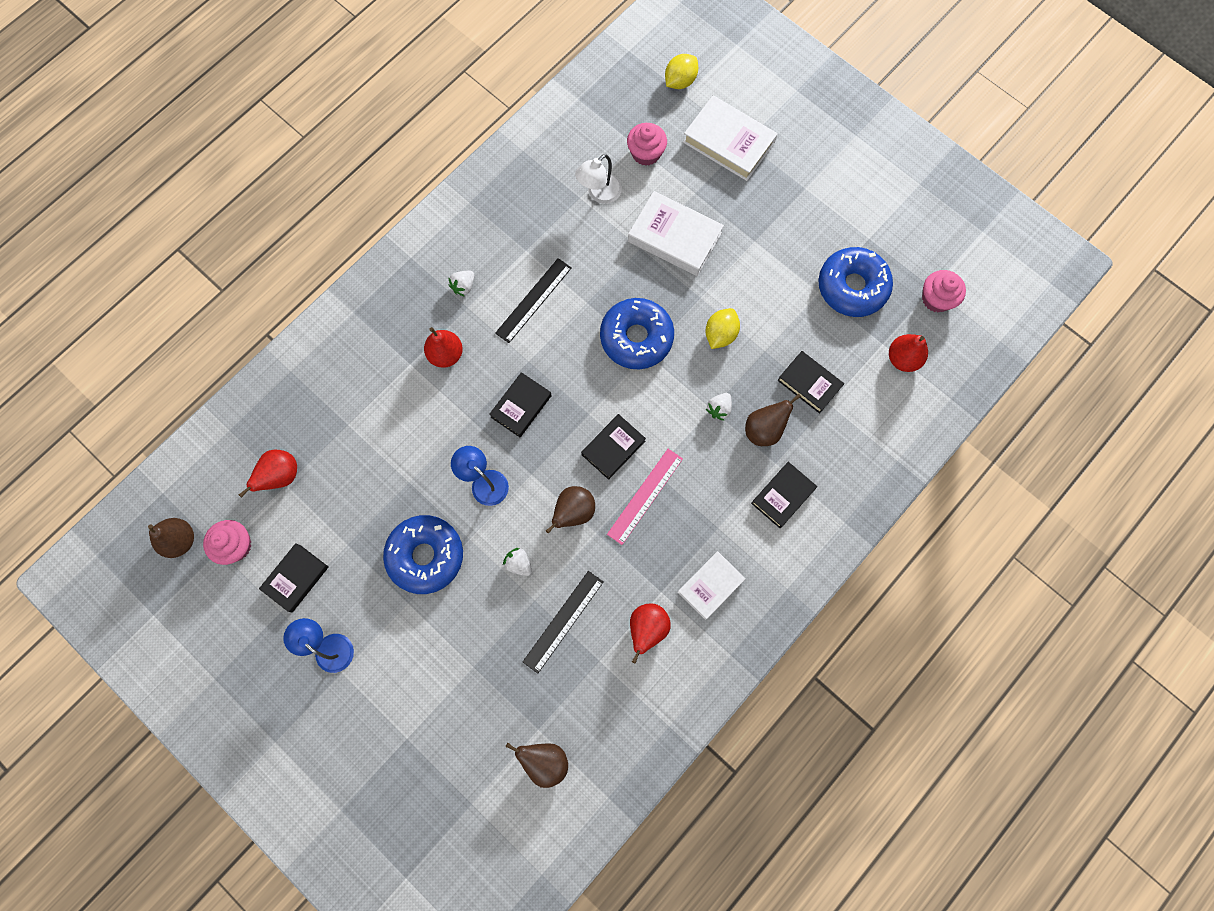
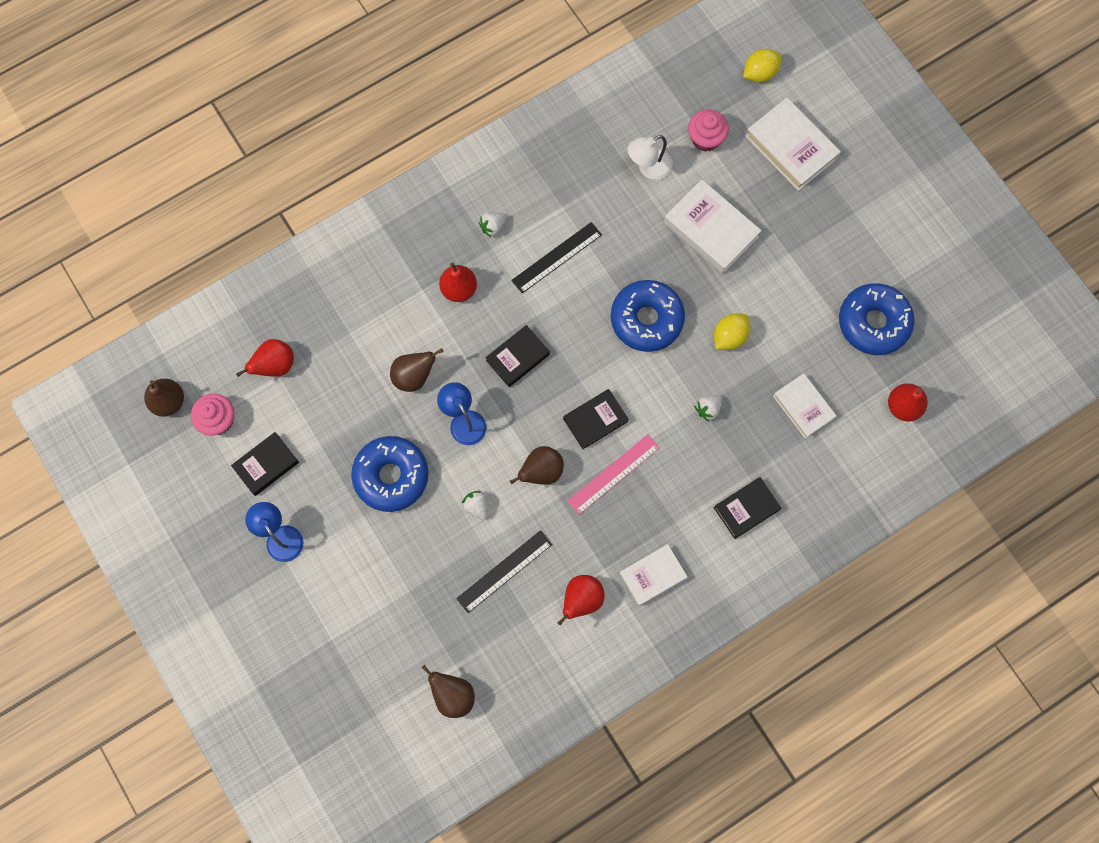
camera: 15 degrees right, 0 degrees up
brown pear [745,393,801,446] -> brown pear moved to [390,348,444,392]
black book [777,351,844,414] -> white book [773,373,836,439]
pink cupcake [922,270,966,312] -> none

